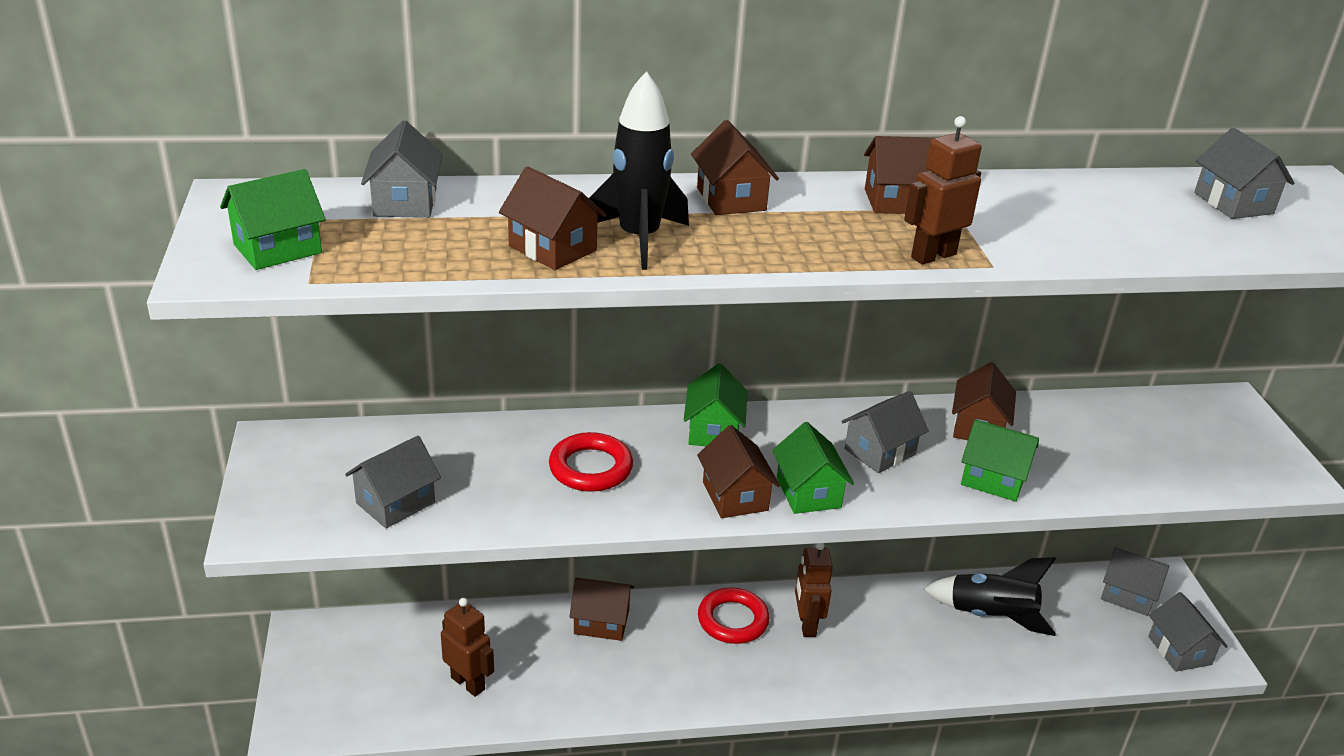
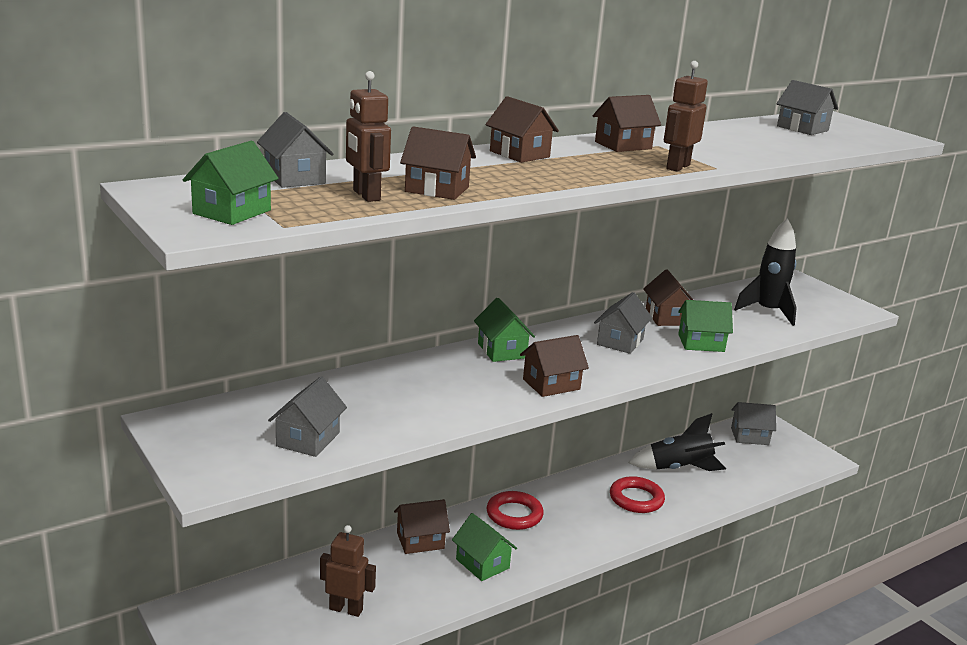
camera: 25 degrees left, 10 degrees down
red ring [549,432,633,492] -> red ring moved to [610,476,665,513]
black rocket [589,71,689,270] -> black rocket moved to [734,218,797,326]
brown house [697,425,780,518] -> brown house turned 75 degrees counterclockwise [520,335,589,397]
green house [772,422,854,514] -> green house moved to [452,513,517,581]
brown robot [795,543,833,637] -> brown robot moved to [346,71,391,202]
grey house [1148,592,1228,672] -> none

